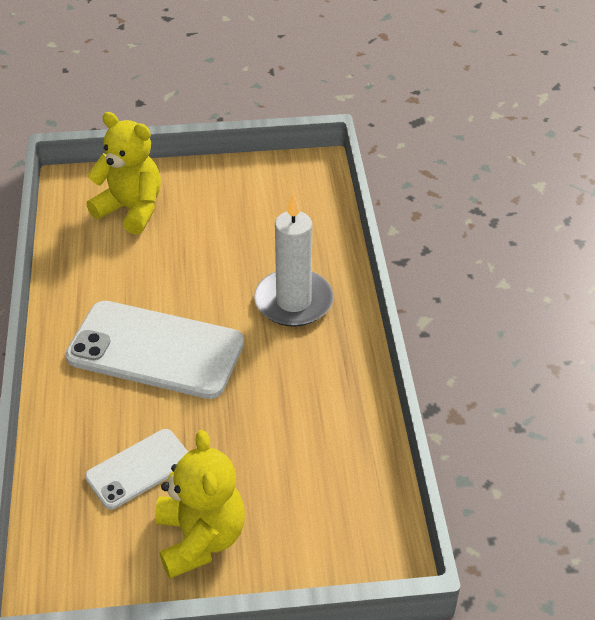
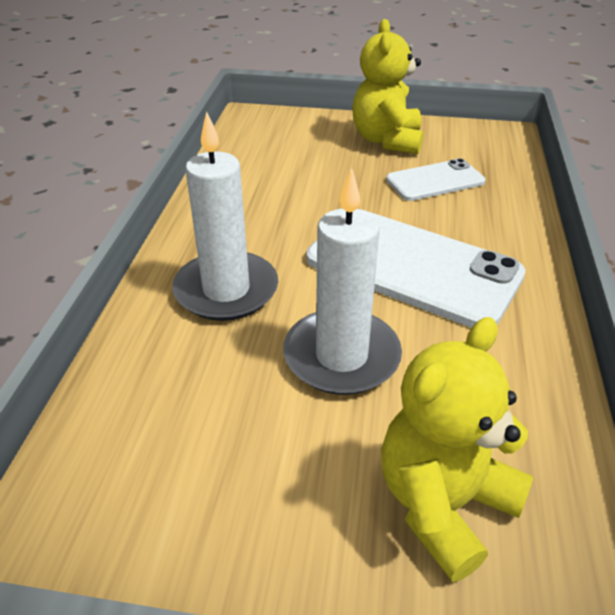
camera: 165 degrees left, 5 degrees down
yellow teddy bear [86,112,161,235] -> yellow teddy bear turned 90 degrees clockwise [381,317,533,582]
none -> white candle [283,168,402,395]

